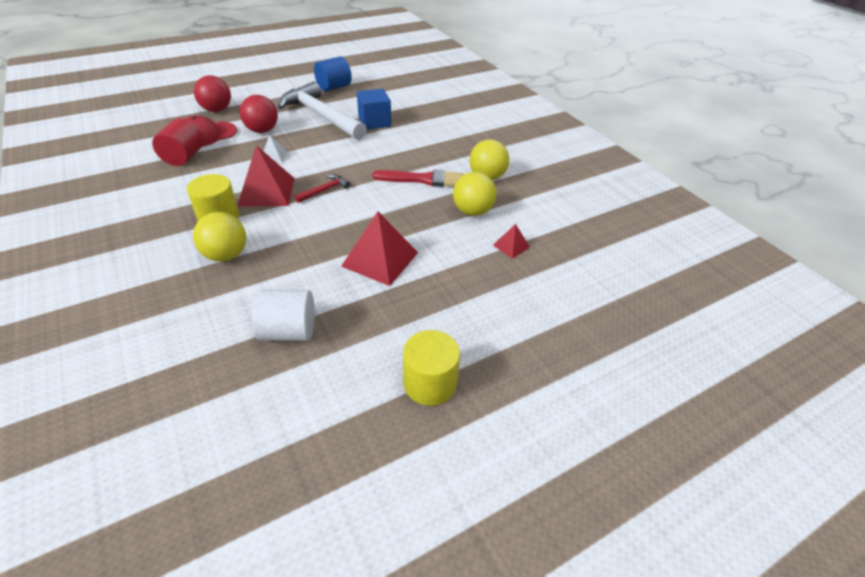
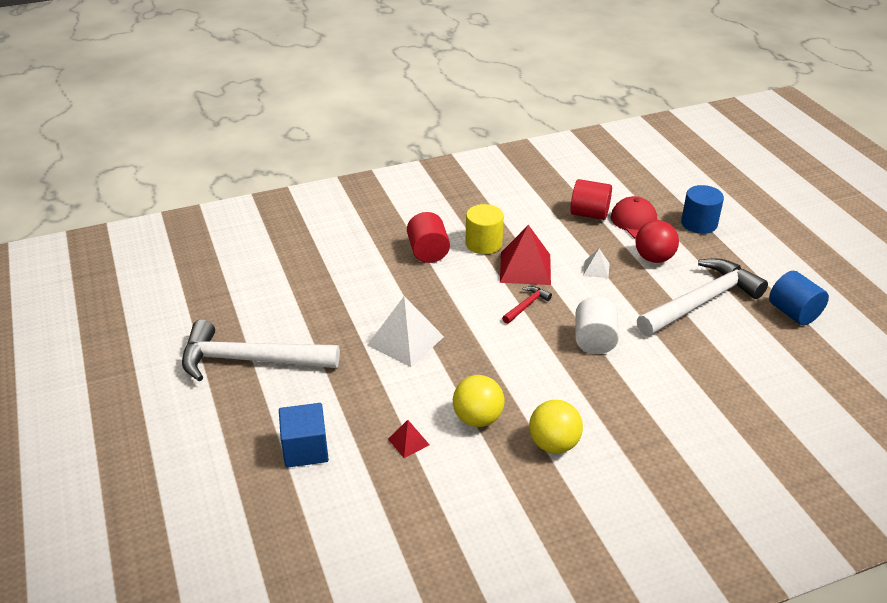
camera: 100 degrees right, 5 degrees down
yellow ball [193,212,246,262] -> red cylinder [407,212,450,263]
red ball [194,75,231,112] -> blue cylinder [681,185,724,234]
white cylinder [252,290,315,341] -> white cylinder moved to [575,296,619,354]
red hammer [295,174,350,203] -> red hammer turned 105 degrees counterclockwise [502,286,552,324]
red pyramid [341,211,418,286] -> white pyramid [367,296,444,367]
blue cube [357,89,391,129] -> blue cube moved to [279,403,329,468]
red brush [372,169,463,187] -> none
yellow cylinder [403,330,460,406] -> white hammer [182,320,340,381]

